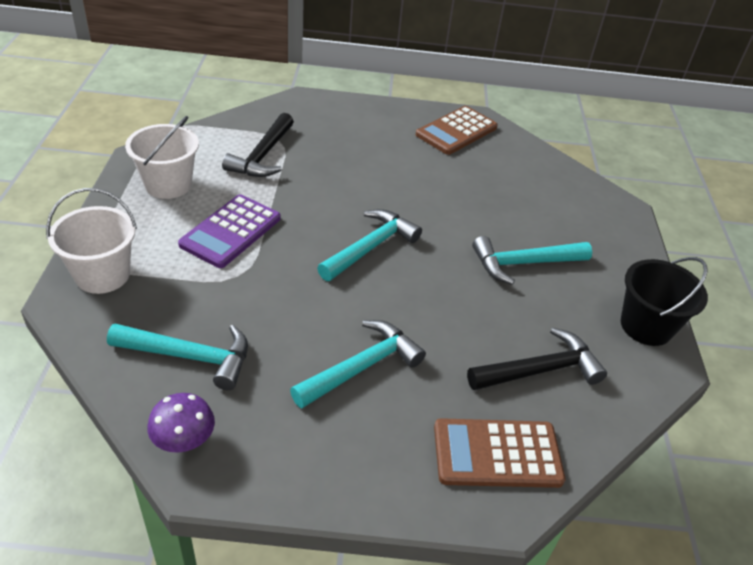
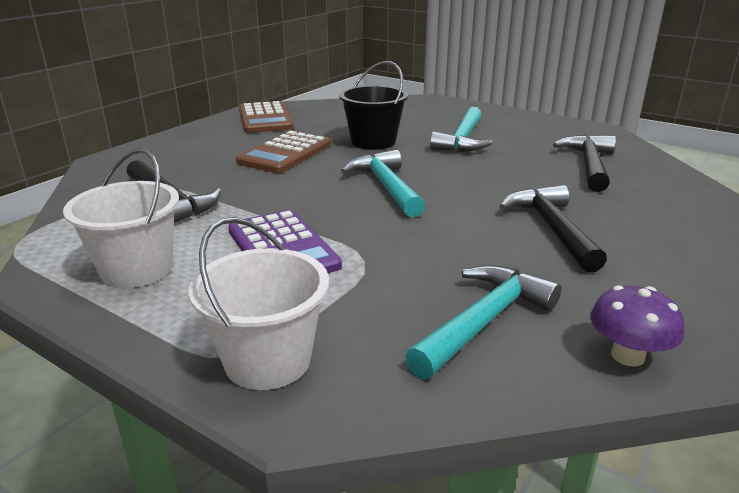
camera: 55 degrees left, 15 degrees down
turquoise hammer [290,320,426,408] -> black hammer [499,185,607,273]
brown calculator [434,418,565,488] -> brown calculator moved to [236,131,331,173]
black bucket [621,257,708,346] -> black bucket moved to [339,61,408,150]

